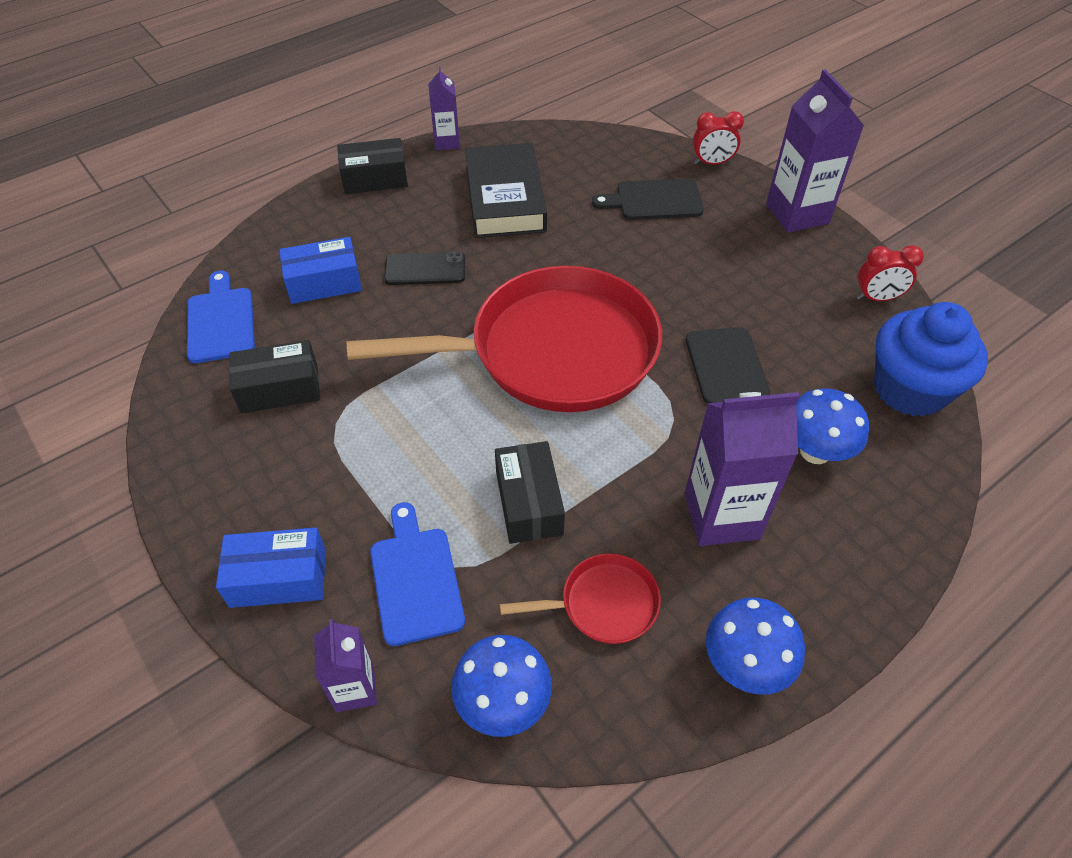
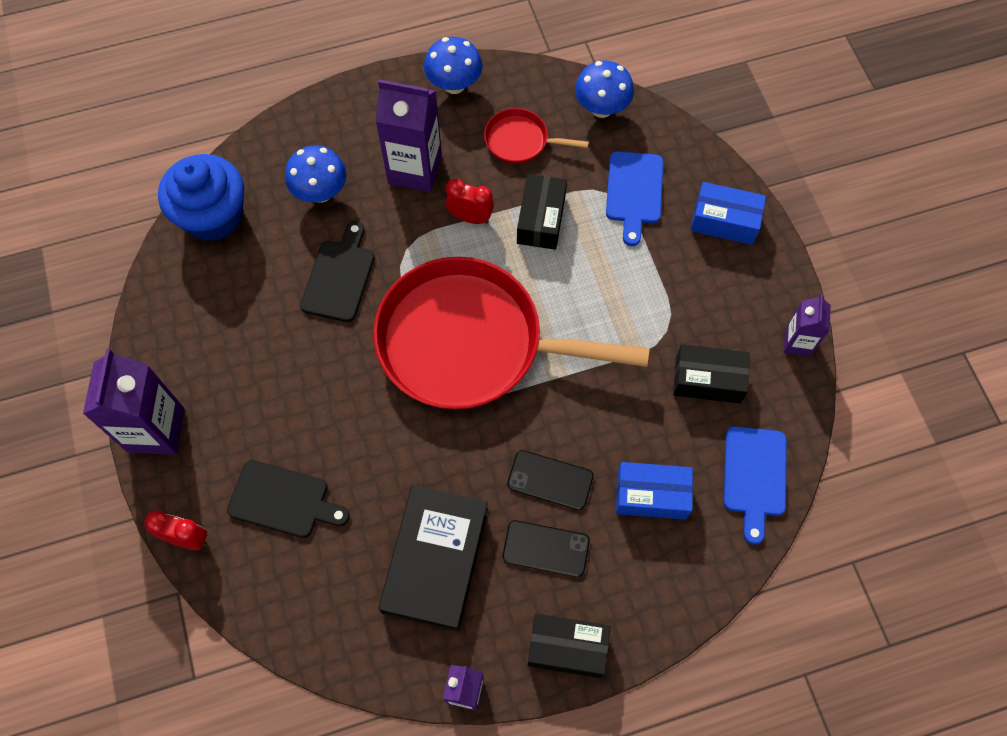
camera: 160 degrees left, 15 degrees up
purple carton [314,619,377,712] -> purple carton moved to [784,294,831,356]
red clock [857,245,924,301] -> red clock moved to [446,179,494,224]
none -> black phone [503,520,590,577]

